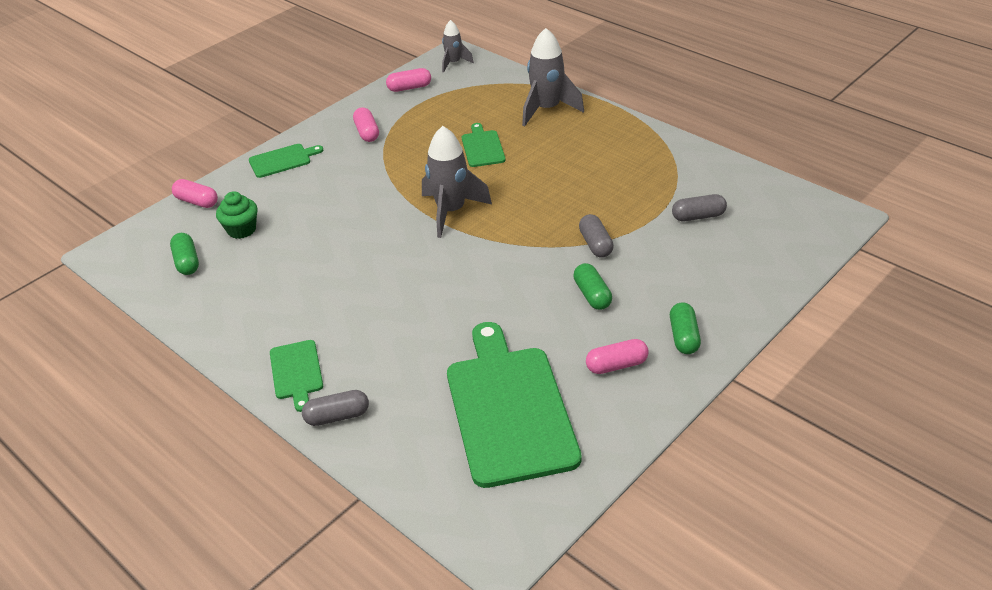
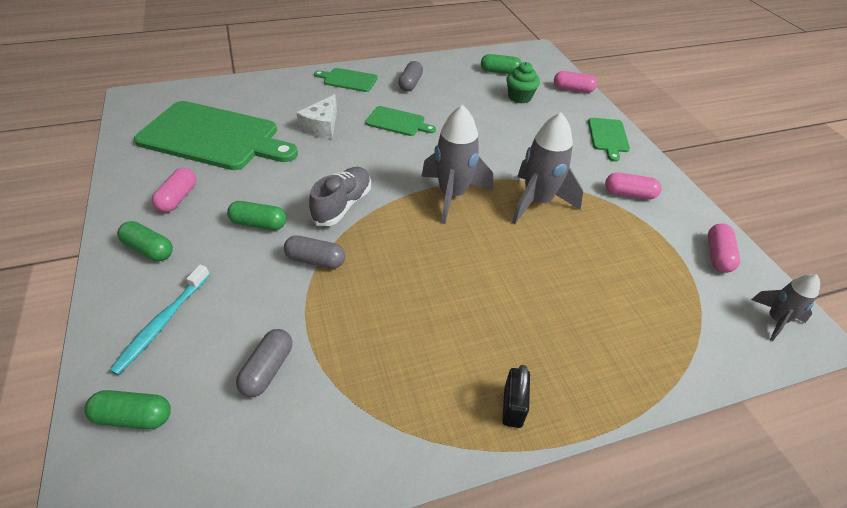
camera: 115 degrees right, 5 degrees up
pink capsule [172,179,218,208] -> pink capsule turned 45 degrees clockwise [554,71,597,93]
grey capsule [302,390,369,426] -> grey capsule moved to [398,61,423,92]
green cutting board [462,123,506,167] -> green cutting board moved to [365,106,436,136]
grey rocket [522,28,584,127] -> grey rocket moved to [512,112,583,224]
none -> green capsule [84,390,171,429]
none -> turquoise toothbrush [109,265,210,375]
none -> white cheese [297,94,337,139]
none -> grey shoe [309,167,371,226]
none -> black padlock [502,365,530,428]

